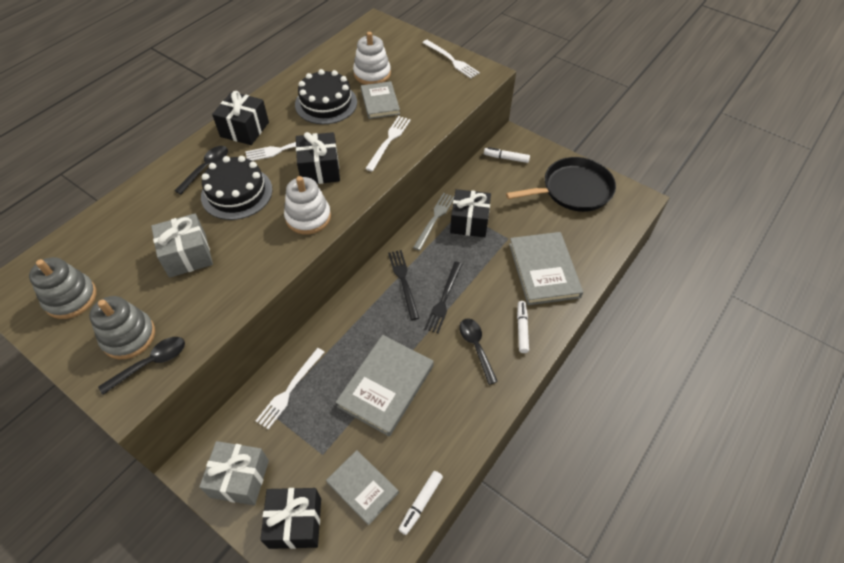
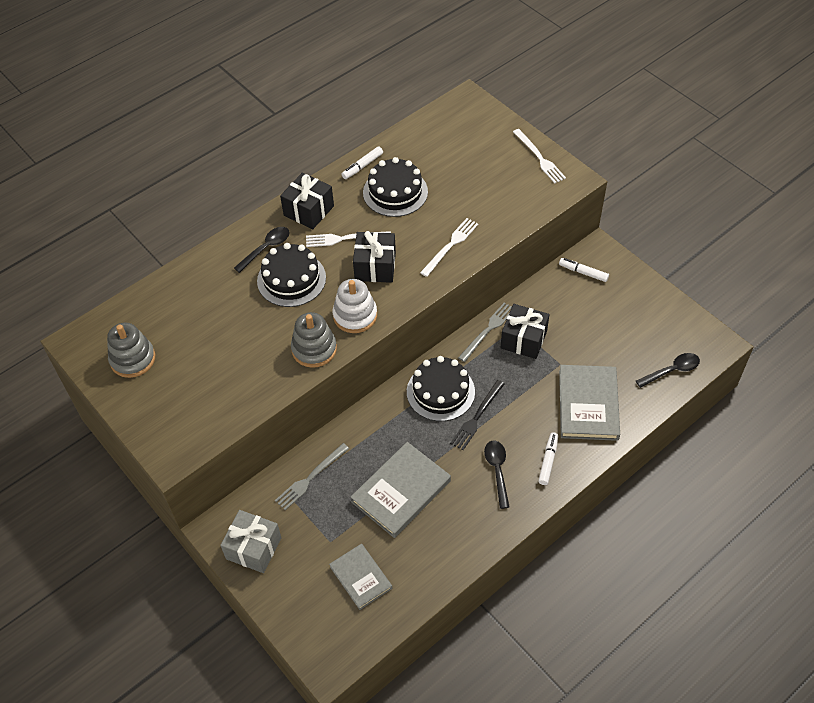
camera: 15 degrees right, 0 degrees up
grey stacking toy [89,296,155,359] -> grey stacking toy moved to [291,312,337,368]
black spoon [98,337,185,395] -> black spoon moved to [636,353,700,388]
grey gift [151,213,213,278] -> none
white fork [256,348,325,429] -> grey fork [275,443,349,510]
black gift [260,488,321,549] -> none
white stacking toy [353,32,391,85] -> none
grey book [361,81,400,119] -> none
black fork [388,250,419,320] -> black cake [407,356,475,421]
white marker [398,471,443,535] -> white marker moved to [342,146,383,179]
black pan [506,157,616,212] -> none

